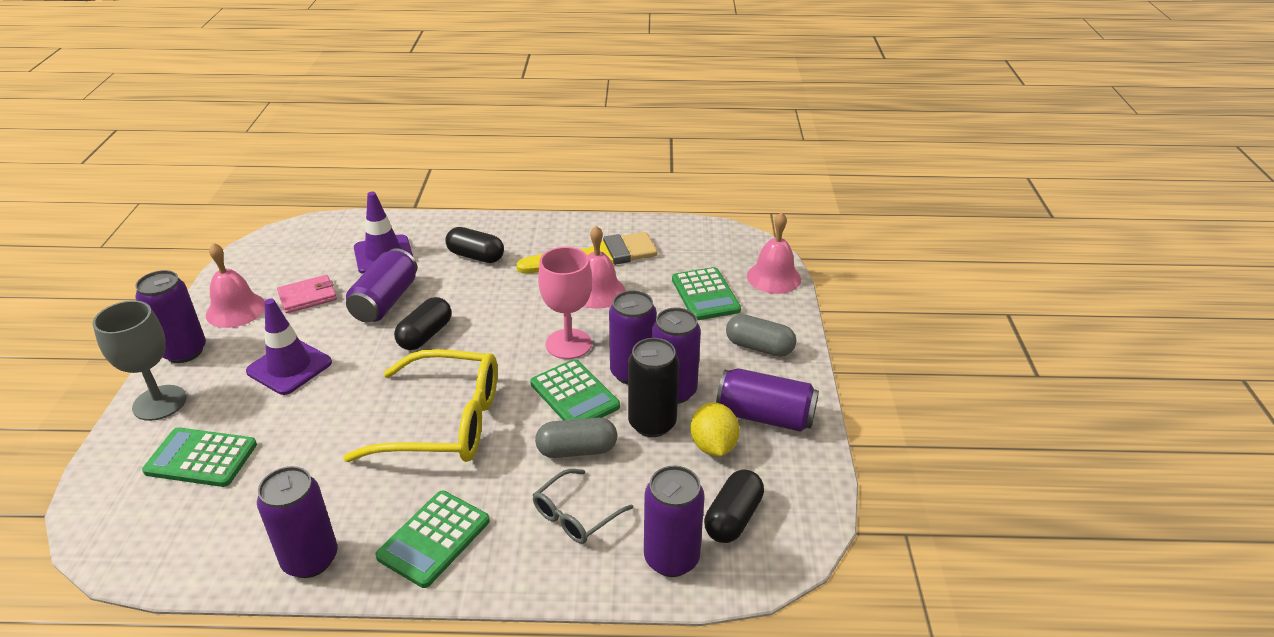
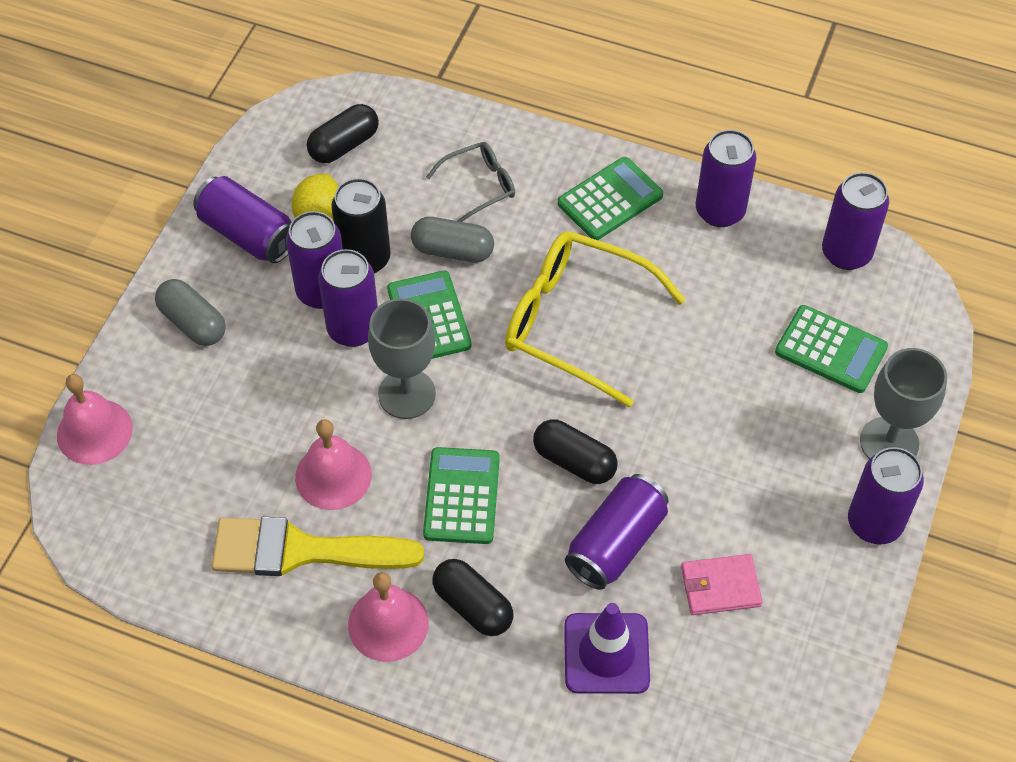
camera: 160 degrees left, 20 degrees up
pink bell [206,243,265,328] -> pink bell moved to [348,572,428,662]
purple traffic cone [246,299,332,395] -> none
black capsule [394,297,451,350] -> black capsule turned 75 degrees clockwise [533,419,618,484]
pink goblet [538,247,592,359] -> grey goblet [368,298,436,419]
purple can [644,466,705,577] -> purple can moved to [822,172,889,270]
green calculator [672,267,741,320] -> green calculator moved to [423,447,500,544]

